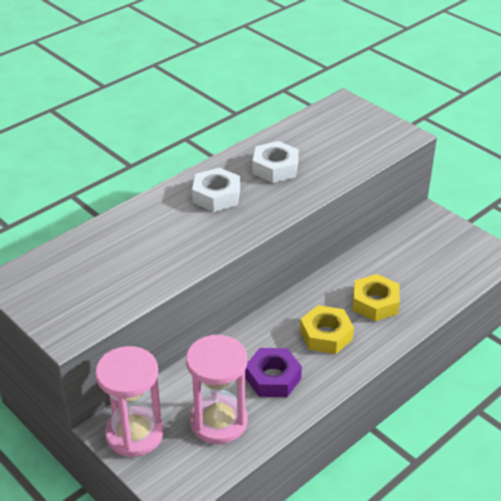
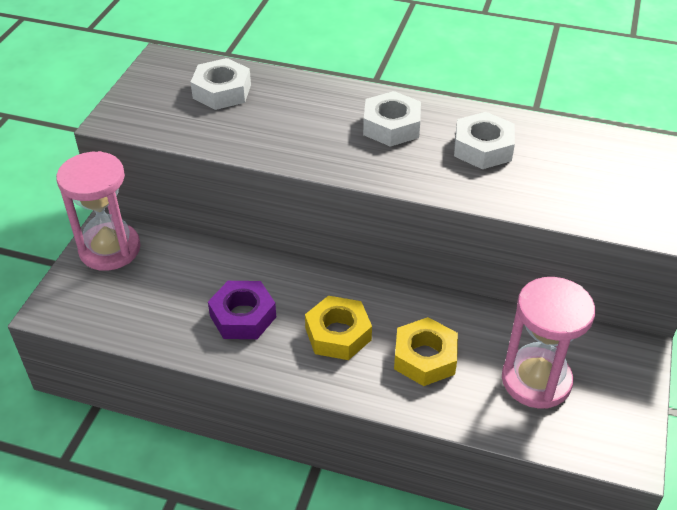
camera: 60 degrees right, 5 degrees up
pink hourglass [186,335,248,444] -> pink hourglass moved to [502,277,596,409]
none -> white nut [191,58,251,110]

